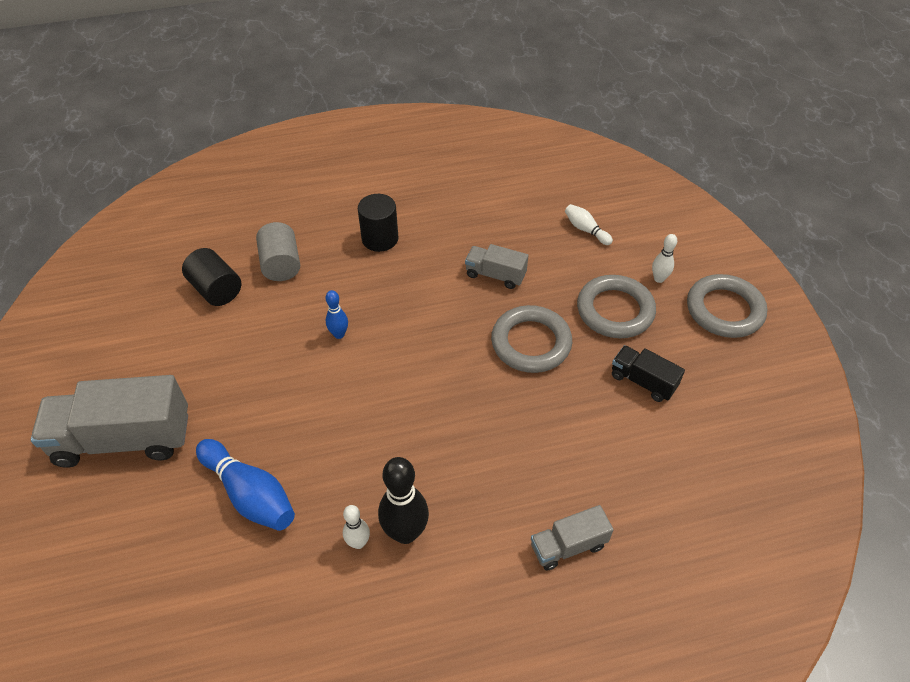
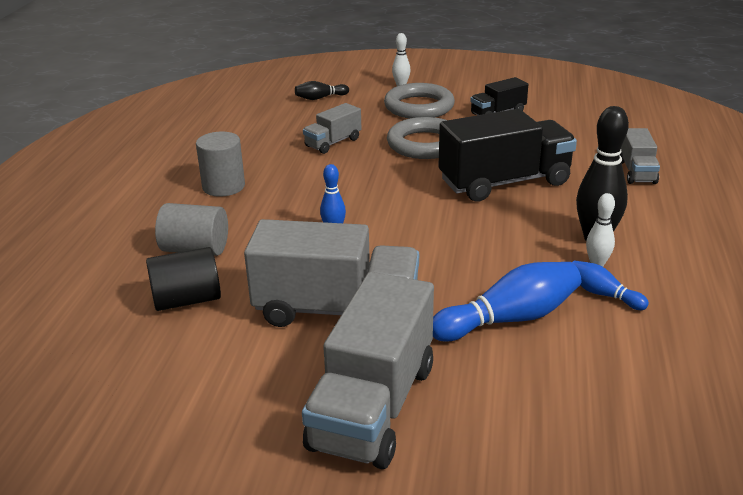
camera: 65 degrees left, 20 degrees down
black cylinder [358,194,398,252] -> grey cylinder [196,132,245,197]
white bowling pin [565,204,613,245] -> black bowling pin [295,81,349,100]
grey ring [687,274,767,338] -> none
none -> grey truck [244,219,419,327]
none -> black truck [439,109,577,201]
none -> blue bowling pin [572,260,649,310]

